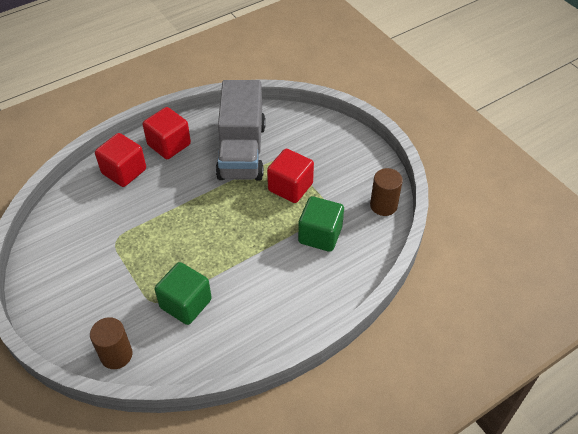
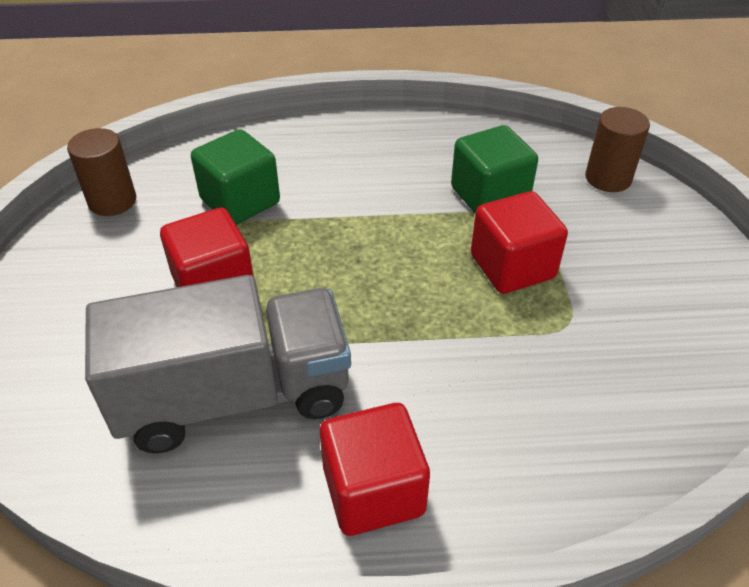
camera: 150 degrees left, 5 degrees down
red cube [95,133,146,187] -> red cube moved to [471,191,568,294]
grey truck [216,80,266,181] -> grey truck turned 45 degrees clockwise [85,275,351,454]

